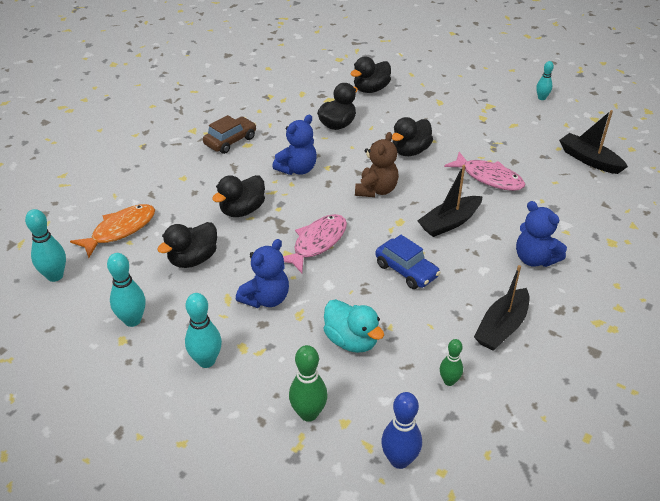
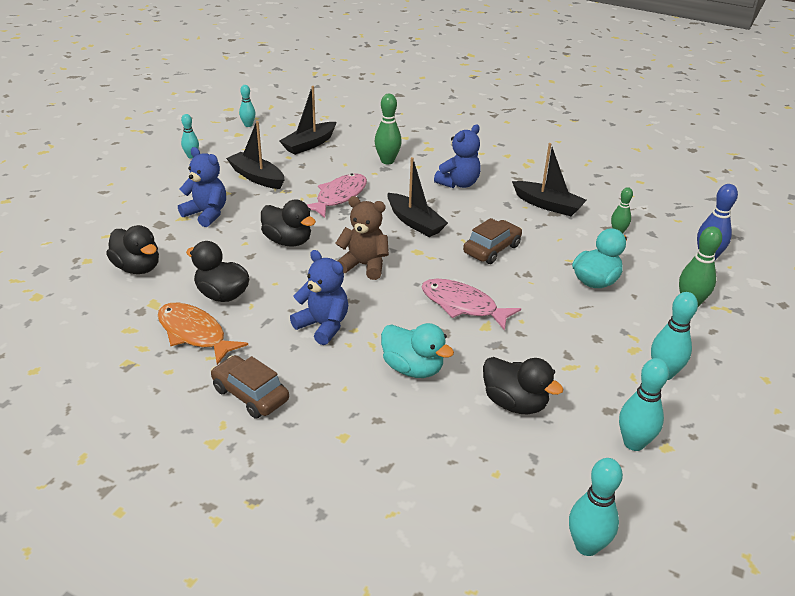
camera: 95 degrees left, 5 degrees down
orange fish [70,204,155,258] -> orange fish moved to [158,303,248,365]
black duck [212,175,265,217] -> turquoise duck [381,323,454,378]
blue teddy bear [236,239,289,308] -> blue teddy bear moved to [178,147,226,227]
blue car [375,235,440,289] -> brown car [463,218,522,264]
none -> black boat [226,121,284,189]
none -> turquoise bowling pin [239,85,256,127]
none -> green bowling pin [375,94,402,164]

